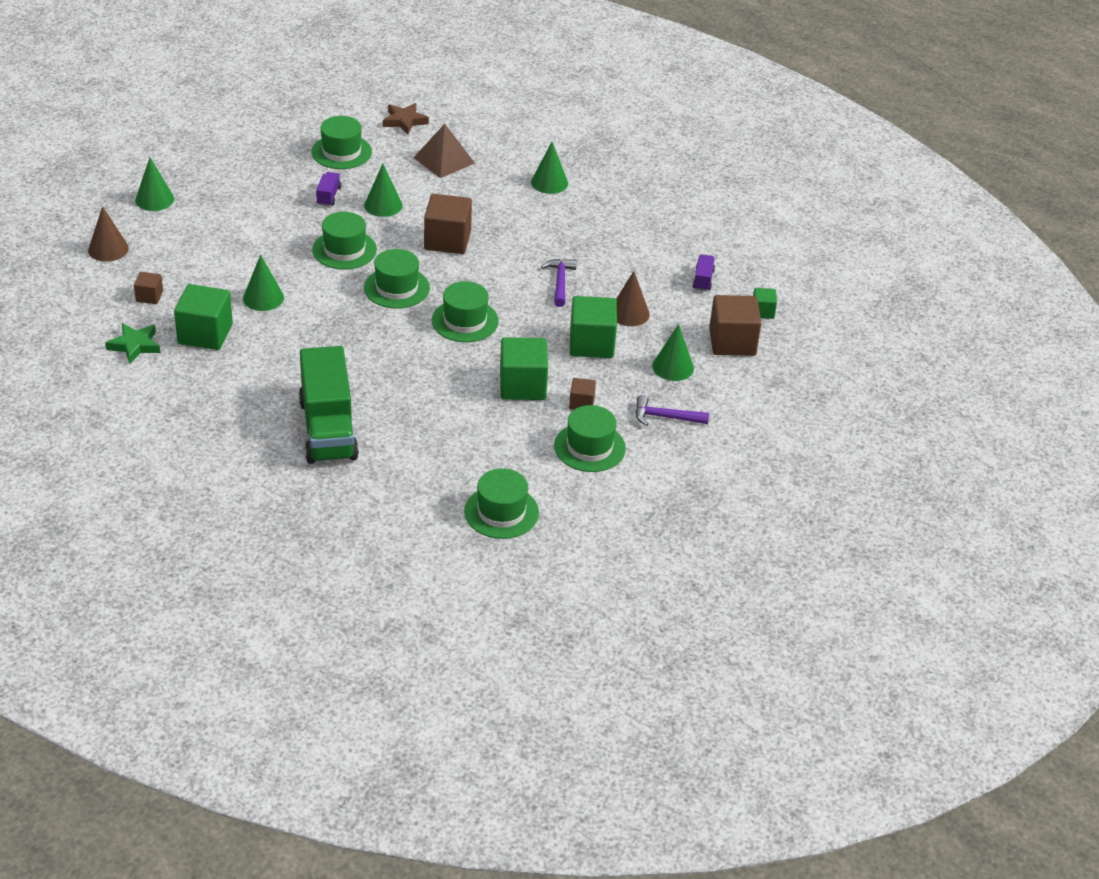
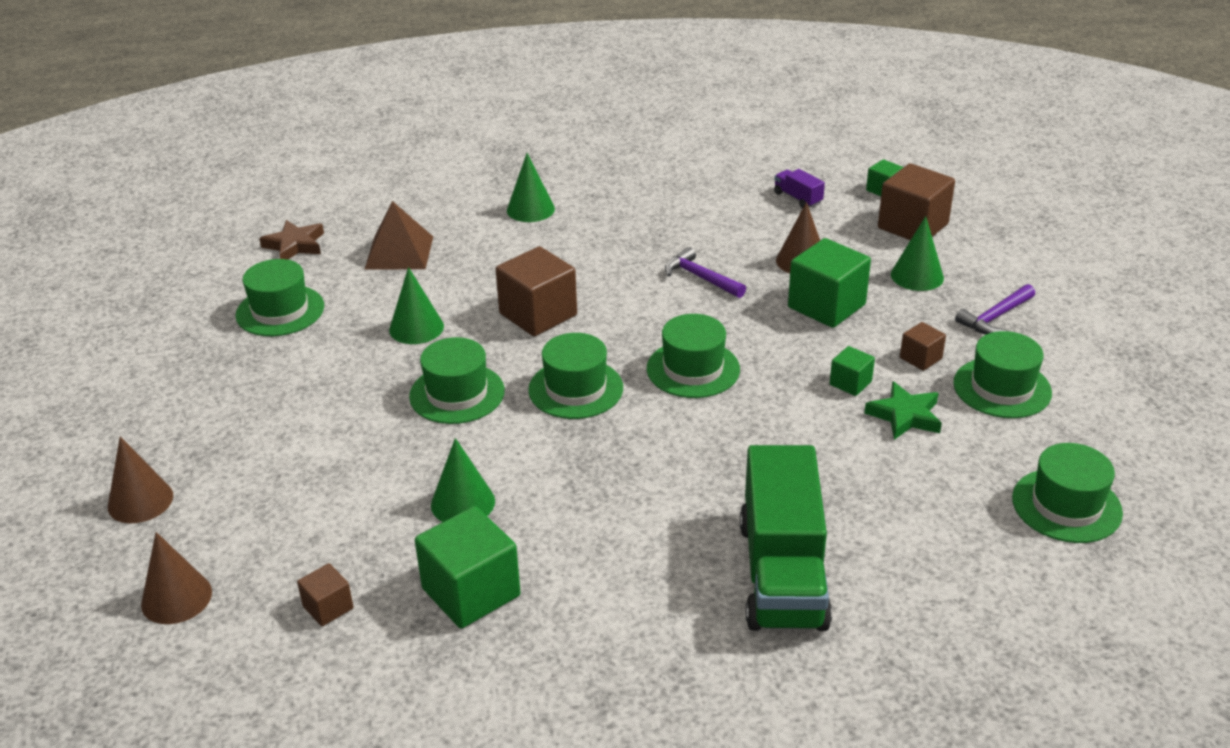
camera: 45 degrees left, 5 degrees down
green star [105,323,160,364] -> green star moved to [864,381,942,440]
green cone [135,158,174,211] -> brown cone [108,437,173,523]
green truck [299,346,359,464] -> green truck turned 60 degrees clockwise [740,445,832,631]
purple truck [316,172,342,206] -> none
green cube [500,337,548,400] -> green cube [830,346,875,396], size x0.51

